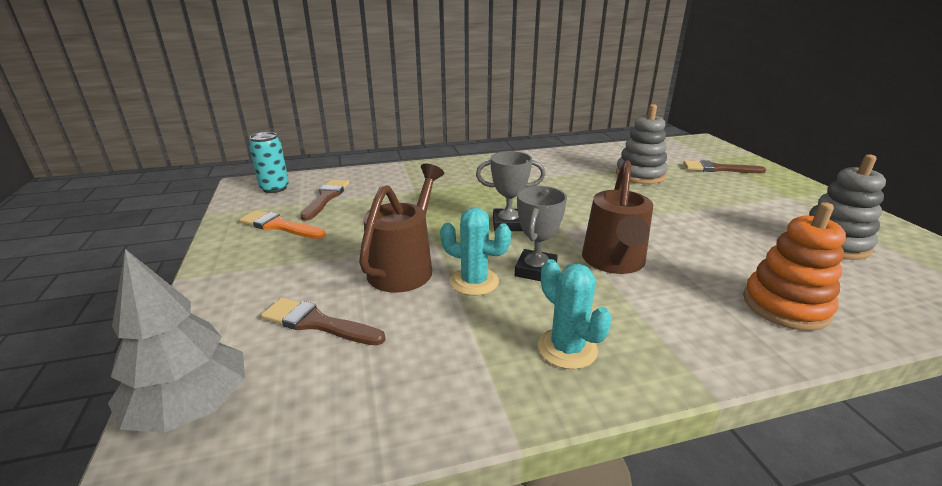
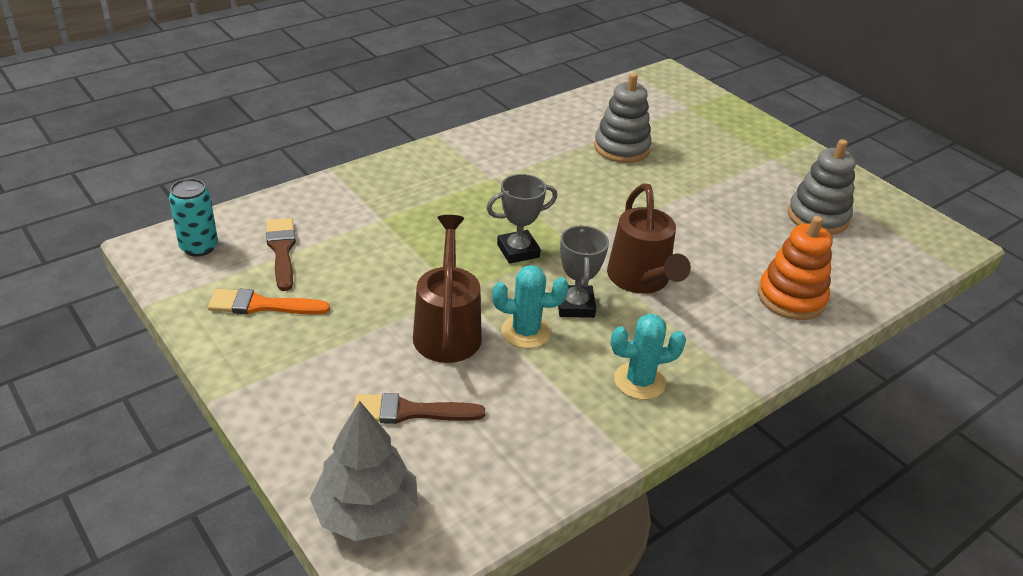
camera: 25 degrees left, 10 degrees up
turquoise cactus [538,259,612,369] -> turquoise cactus turned 45 degrees counterclockwise [611,313,686,400]
brown brush [683,160,766,173] -> none

